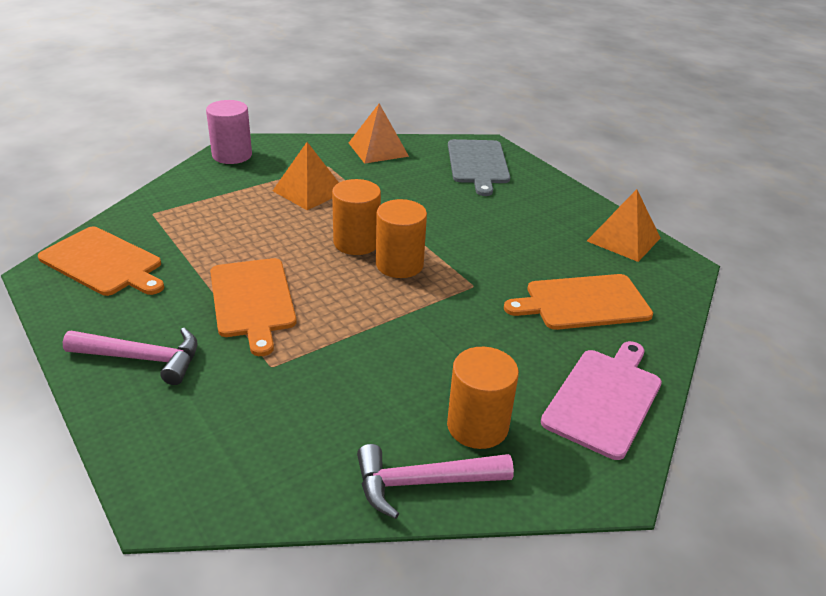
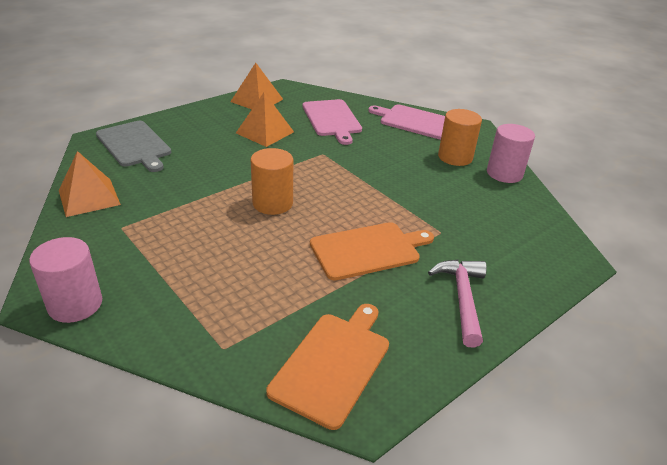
camera: 95 degrees left, 0 degrees up
orange pyramid [273,142,339,210] -> orange pyramid moved to [236,92,294,147]
pink hammer [357,444,514,519] -> pink cylinder [487,124,535,183]
orange cylinder [376,199,427,278] -> none
grey cutting board [448,139,510,196] -> grey cutting board turned 60 degrees clockwise [96,121,171,172]
orange cutting board [504,274,653,330] -> pink cutting board [303,99,362,145]

